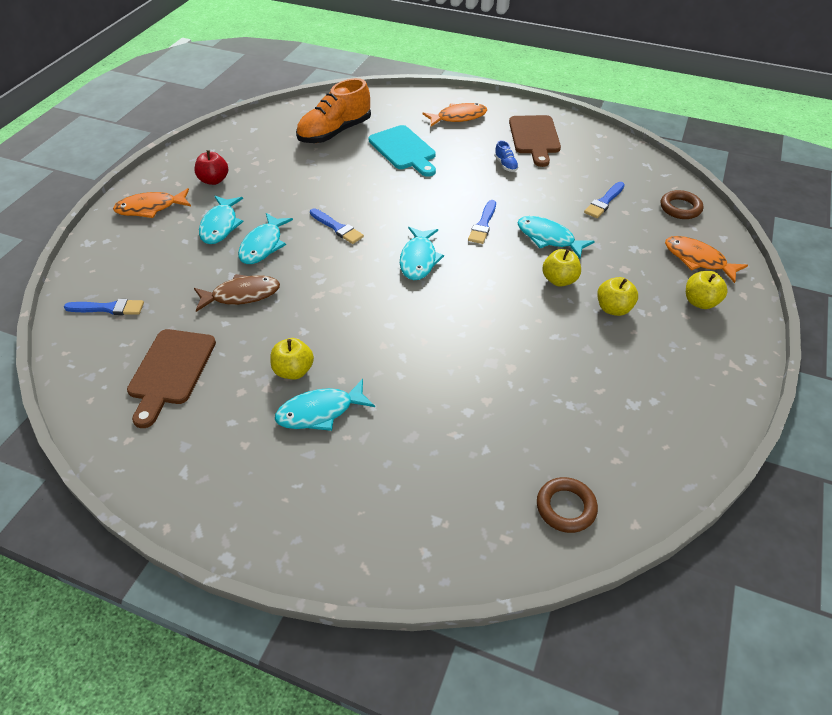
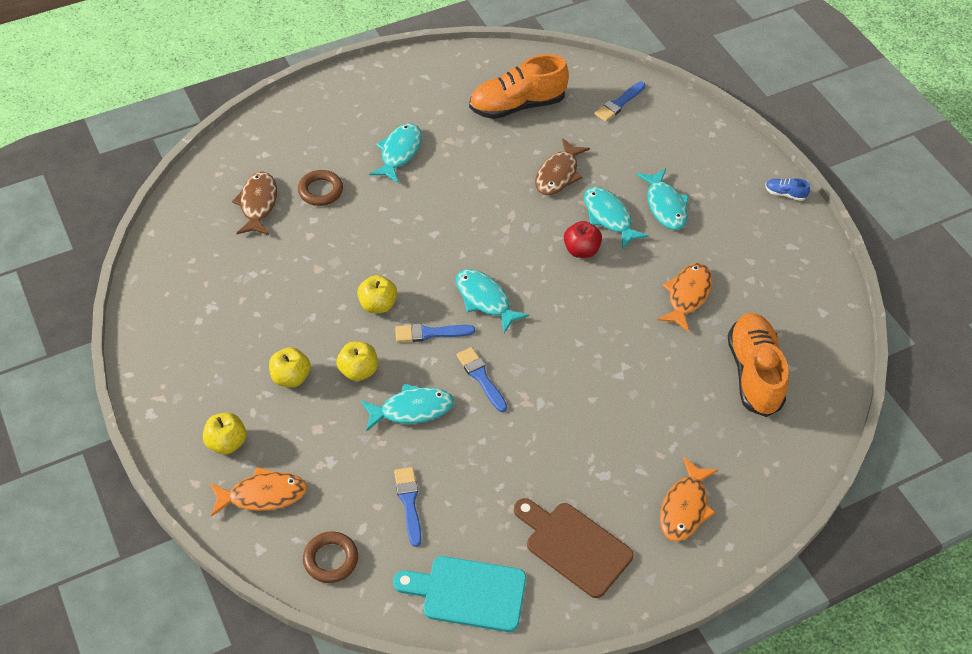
camera: 130 degrees right, 5 degrees up
orange fish [113,188,191,218] -> orange fish moved to [657,263,712,332]
brown cutting board [127,329,216,428] -> orange shoe [469,54,569,119]
red apple [194,150,228,185] -> red apple moved to [564,221,602,258]
turquoise fish [199,196,244,244] -> turquoise fish turned 150 degrees counterclockwise [637,168,689,230]
yellow apple [270,338,314,379] -> yellow apple moved to [357,275,397,313]
blue brush [310,208,364,244] -> blue brush moved to [395,324,475,342]
turquoise cutting board [368,125,436,177] -> turquoise cutting board moved to [393,556,526,632]
blue shoe [494,140,519,172] -> blue shoe moved to [765,178,810,201]
brown ring [537,477,598,533] -> brown ring moved to [298,170,343,206]
none -> brown fish [232,172,277,235]

